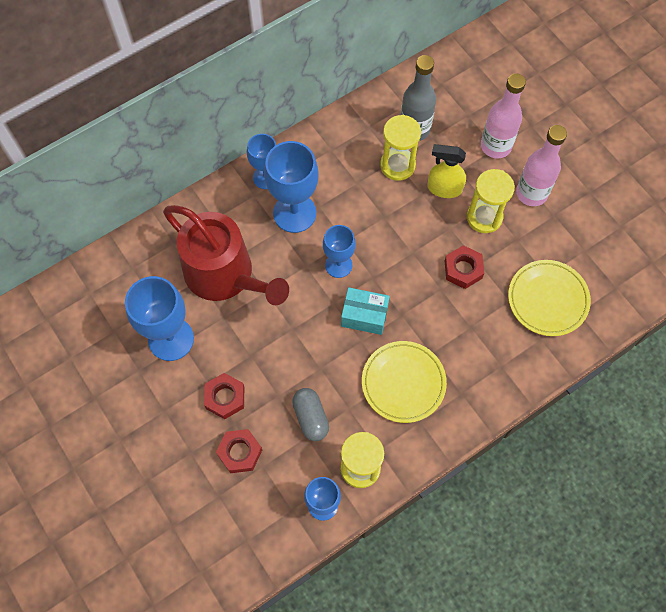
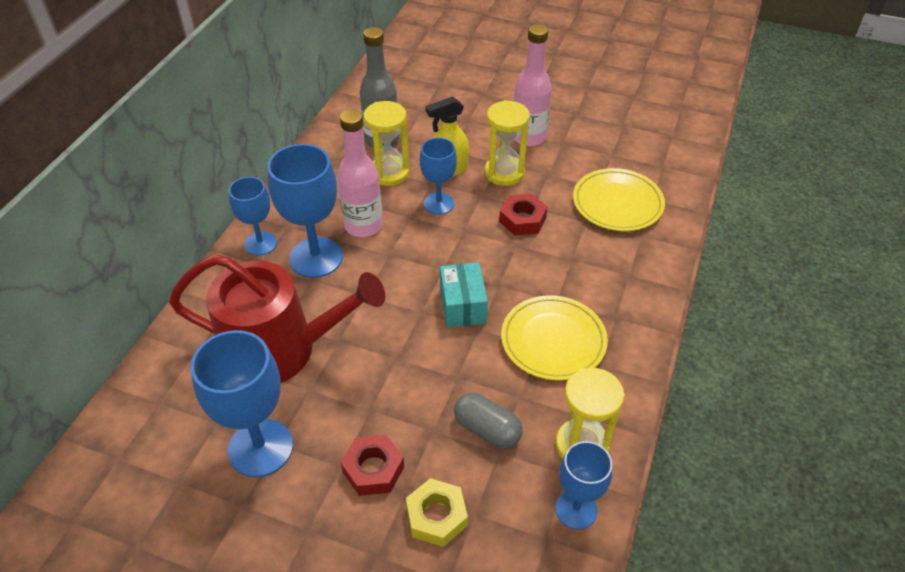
camera: 35 degrees left, 20 degrees down
red nut [216,429,262,473] -> yellow nut [406,478,468,547]
blue goblet [323,225,356,278] -> blue goblet moved to [420,138,457,215]
turquoise box [341,287,390,335] -> turquoise box turned 75 degrees counterclockwise [440,262,488,327]
pink bottle [481,73,526,158] -> pink bottle moved to [337,110,383,237]

